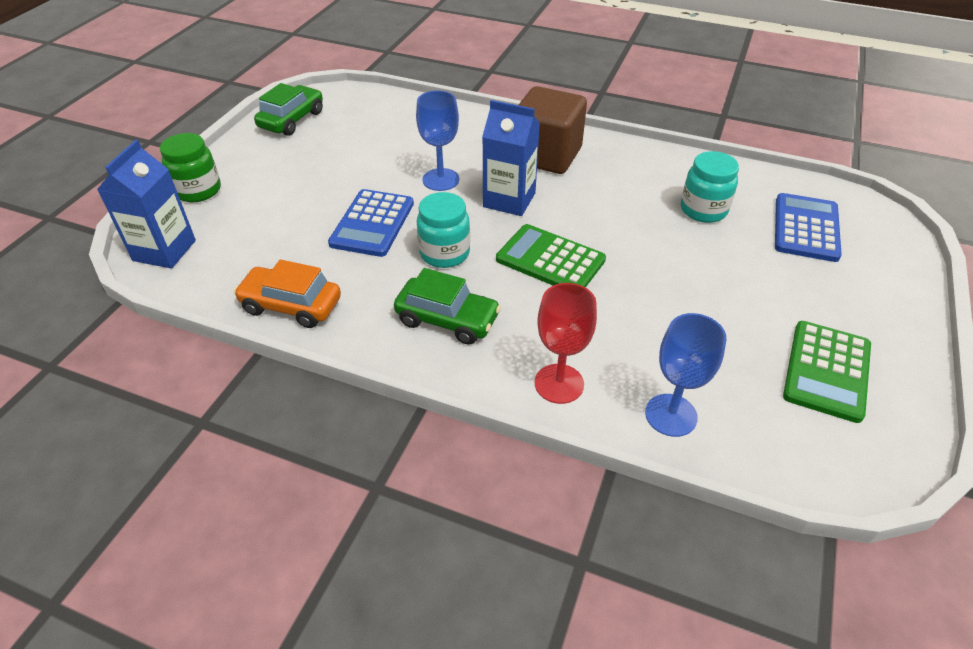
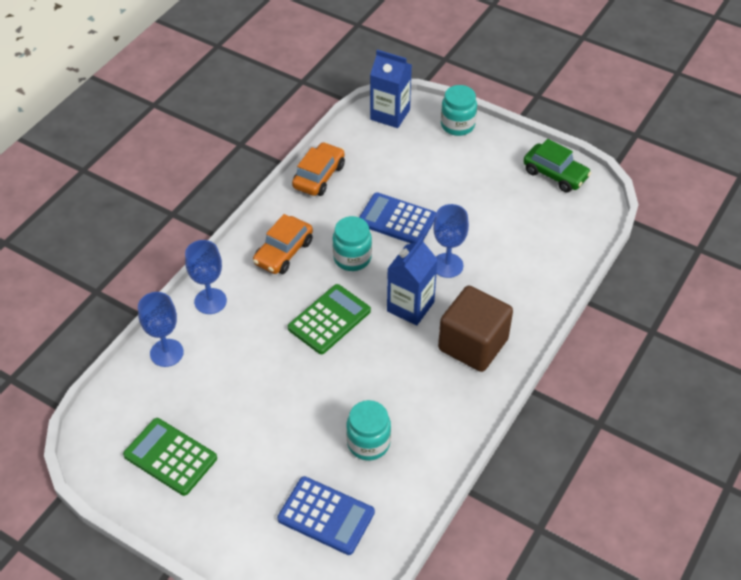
camera: 100 degrees right, 5 degrees up
green jar [160,133,221,202] -> turquoise jar [441,85,477,136]
green car [394,268,501,345] -> orange car [253,214,313,274]
red goblet [535,283,597,404] -> blue goblet [185,240,227,314]

